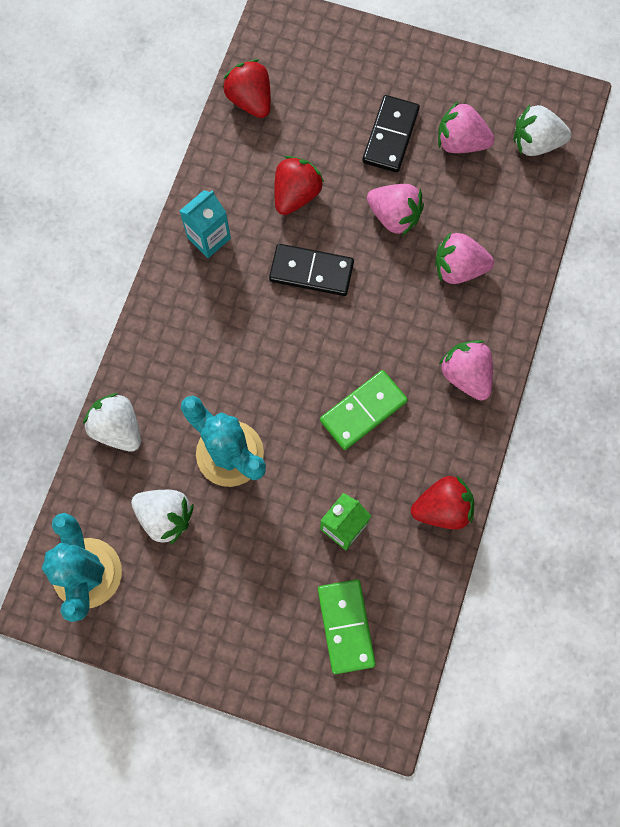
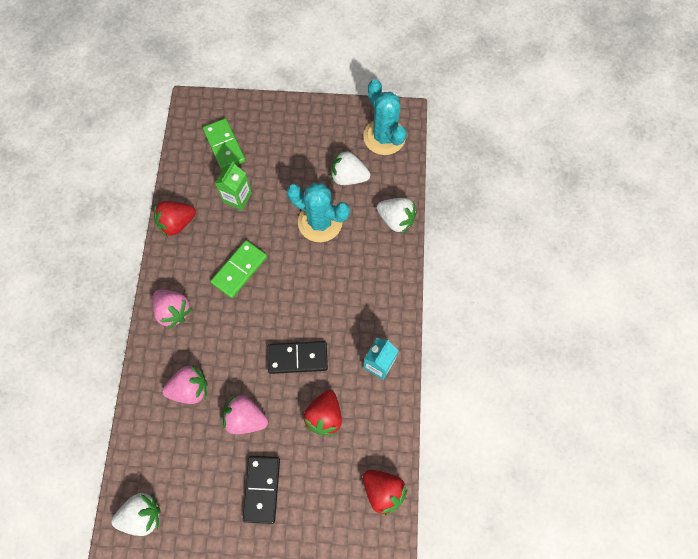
camera: 165 degrees right, 5 degrees down
pink strawberry [438,102,494,153] -> none

